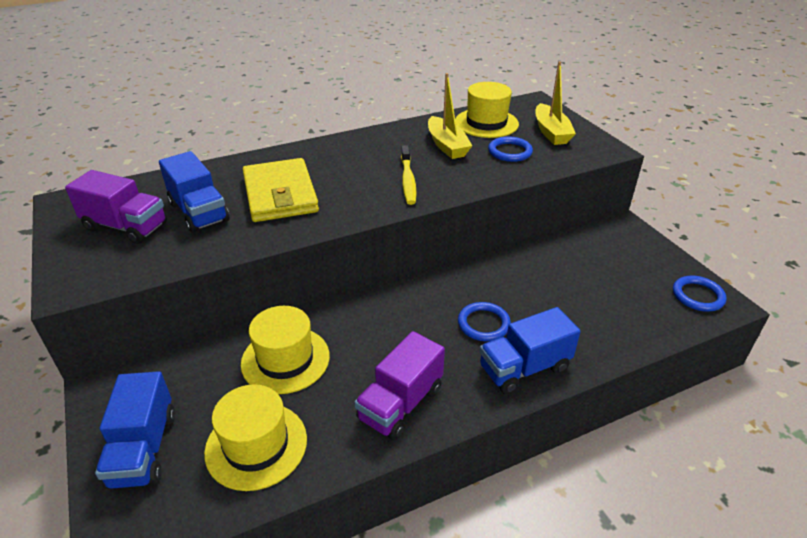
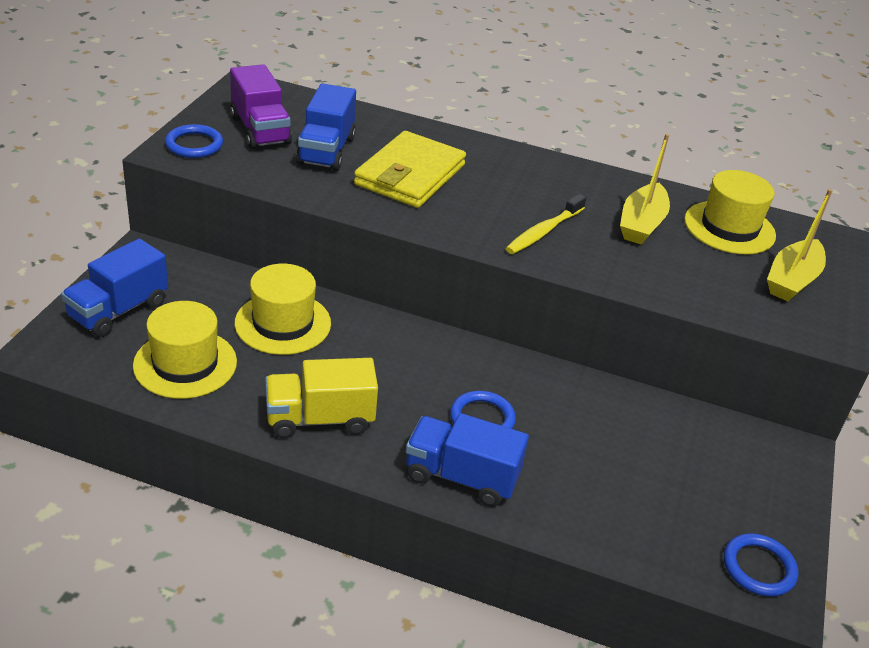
camera: 40 degrees right, 0 degrees up
purple truck [354,331,445,440] -> yellow truck [265,358,378,438]
blue ring [488,137,533,162] -> blue ring moved to [165,124,223,158]

